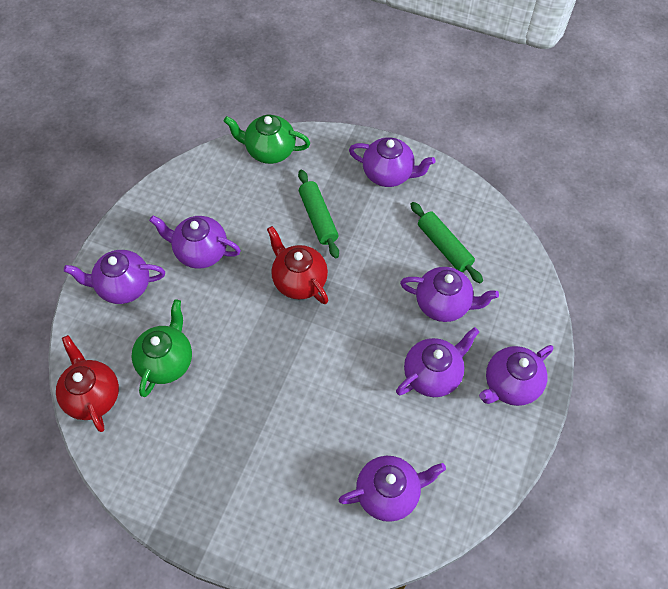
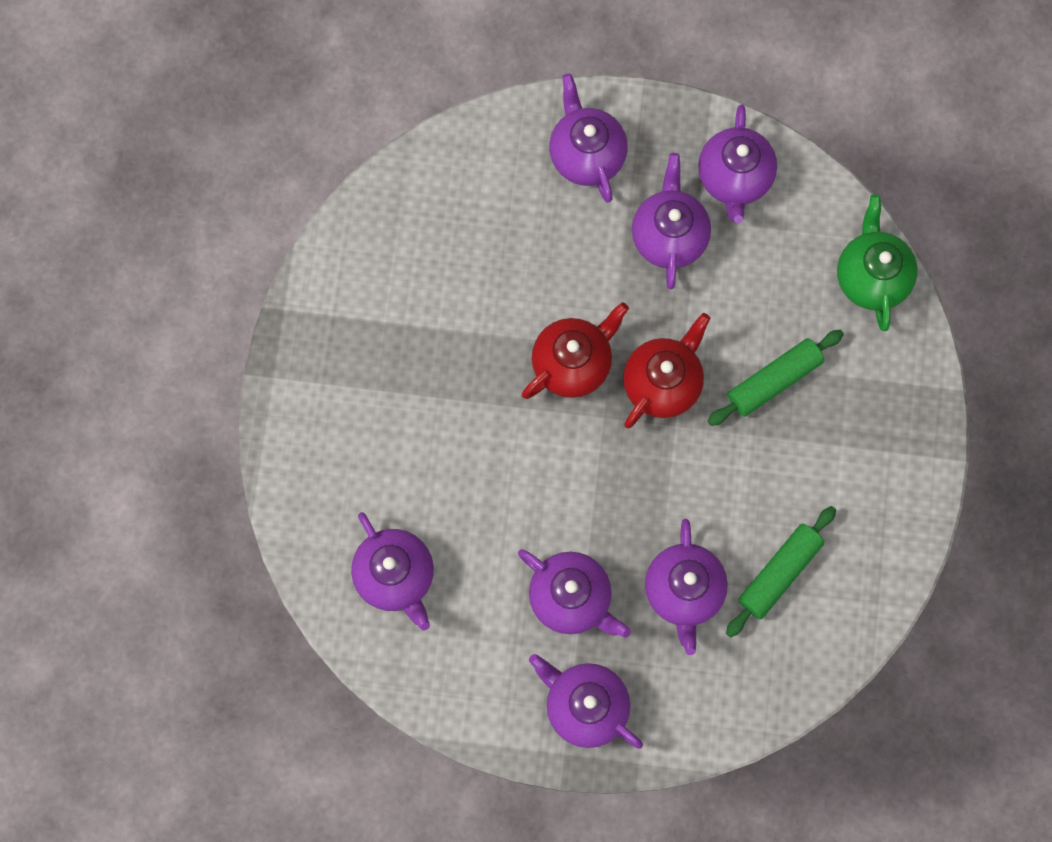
camera: 75 degrees right, 15 degrees up
red teapot [56,335,119,432] -> red teapot moved to [522,303,629,399]
green teapot [131,299,192,397] -> none
purple teapot [349,137,436,187] -> purple teapot moved to [698,105,777,223]

